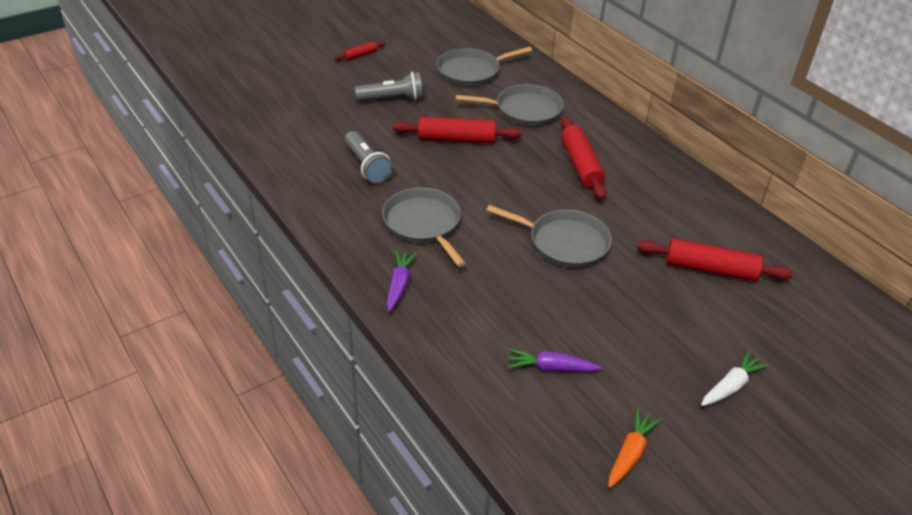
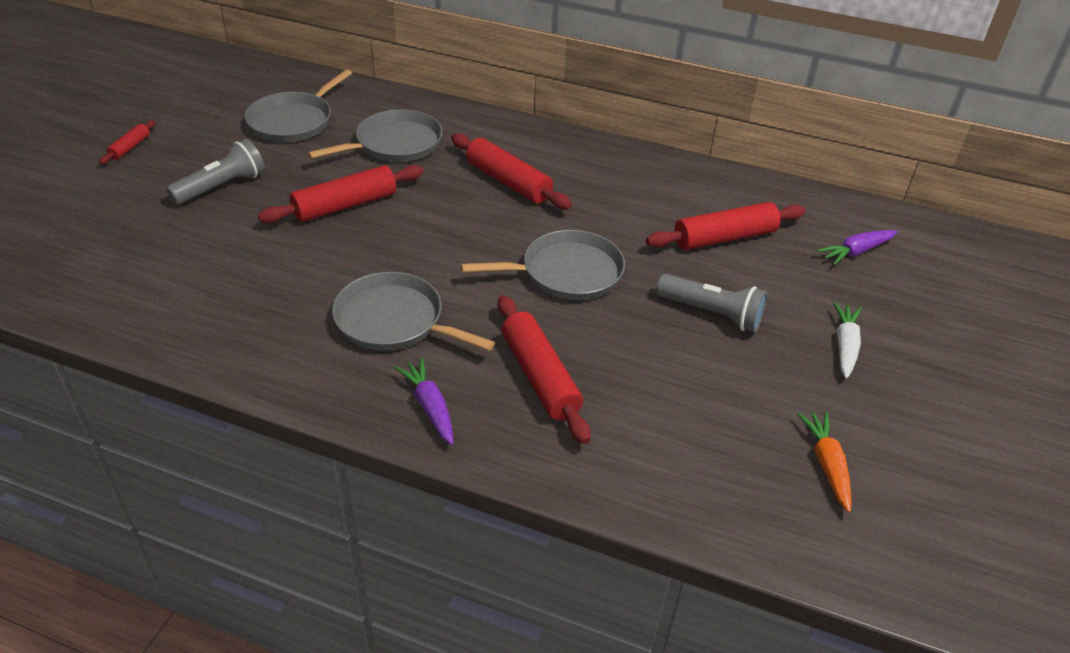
camera: 35 degrees left, 0 degrees up
grey flashlight [345,131,393,184] -> grey flashlight moved to [656,274,768,332]
purple carrot [508,349,602,372] -> purple carrot moved to [817,230,898,265]
none -> red rolling pin [498,295,591,444]

